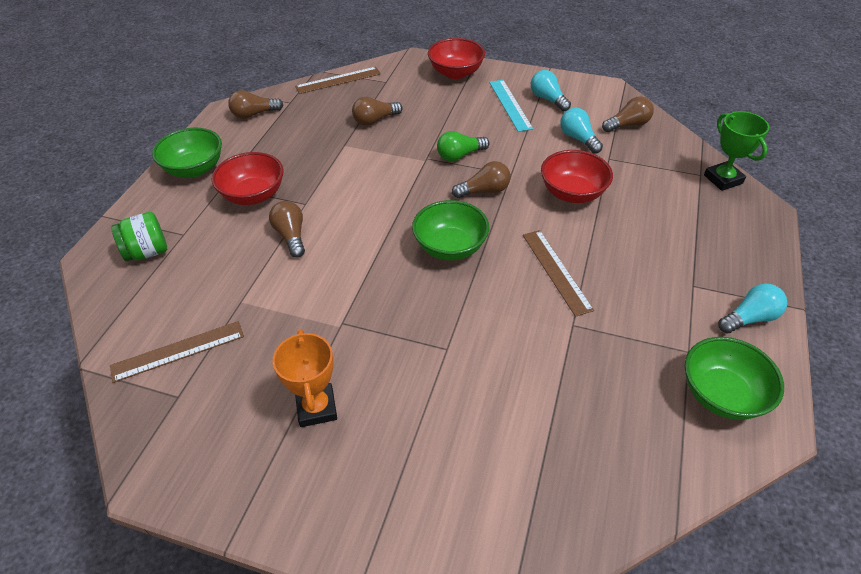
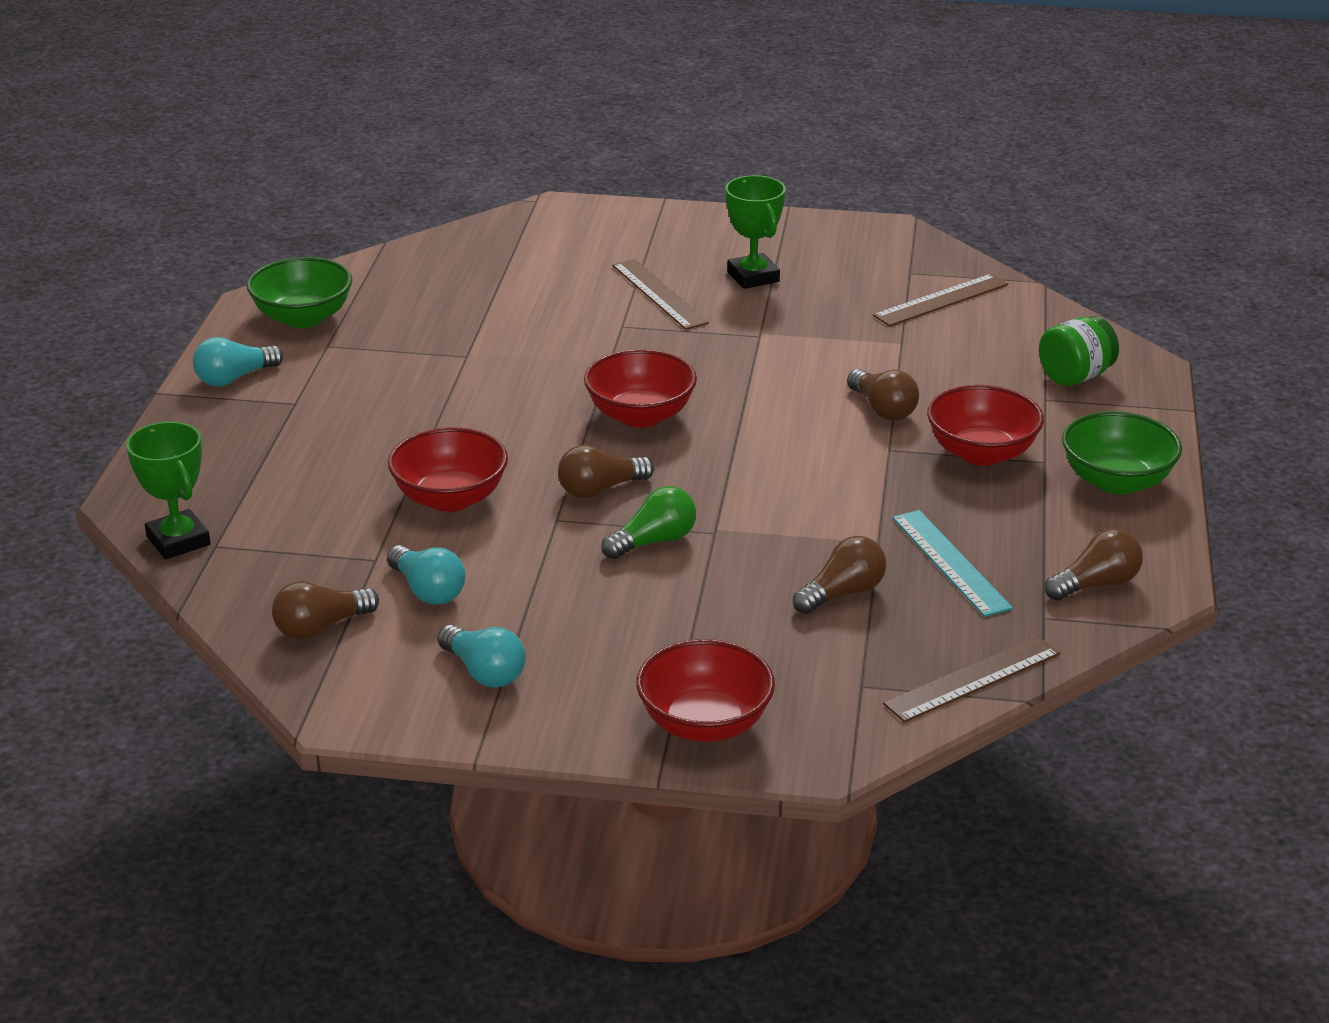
camera: 170 degrees right, 15 degrees down
orange trophy [273,330,337,427] -> green trophy [725,175,786,289]
green bowl [412,200,489,261] -> red bowl [584,349,697,427]
turquoise ruler [489,80,533,132] -> turquoise ruler moved to [892,510,1013,617]
brown ruler [523,230,594,317] -> brown ruler moved to [612,259,709,330]

